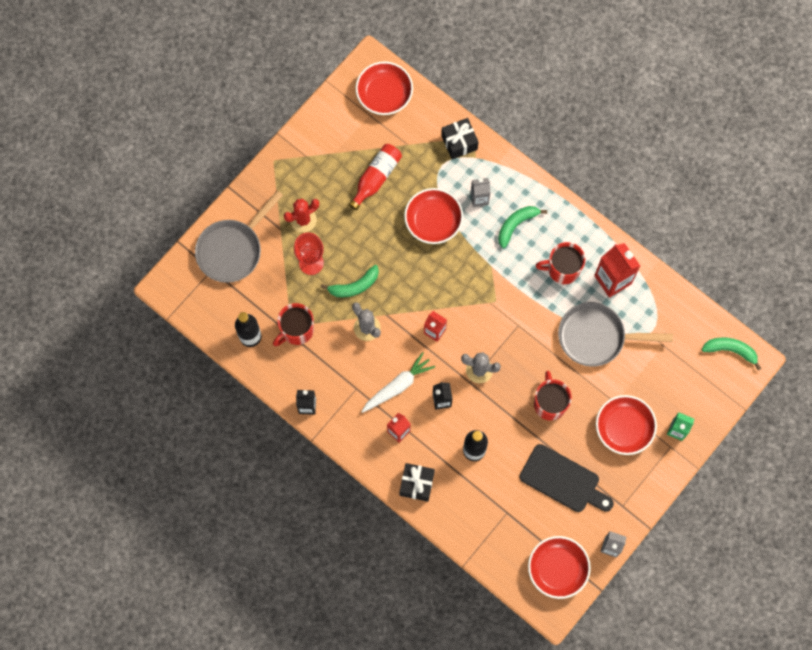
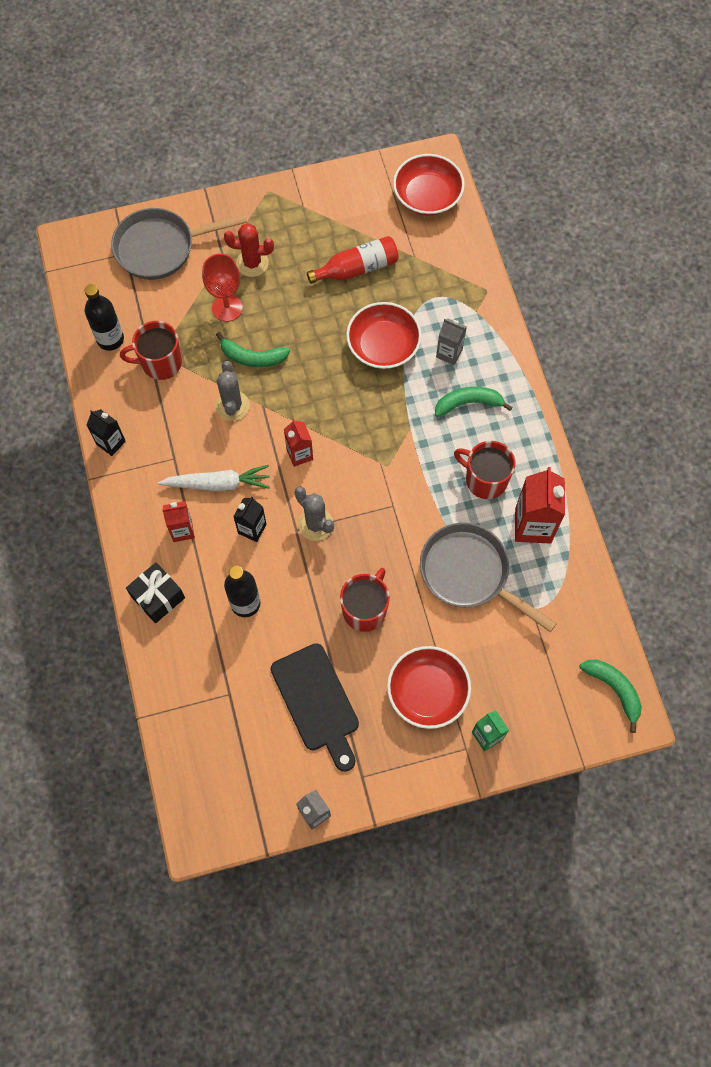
camera: 35 degrees right, 5 degrees down
black gift [441,118,478,159] -> none
red bowl [528,536,591,599] -> none

